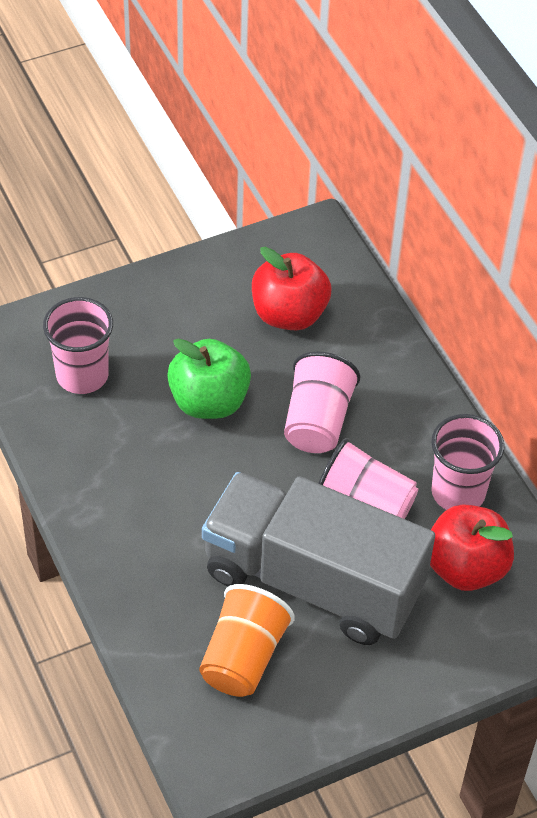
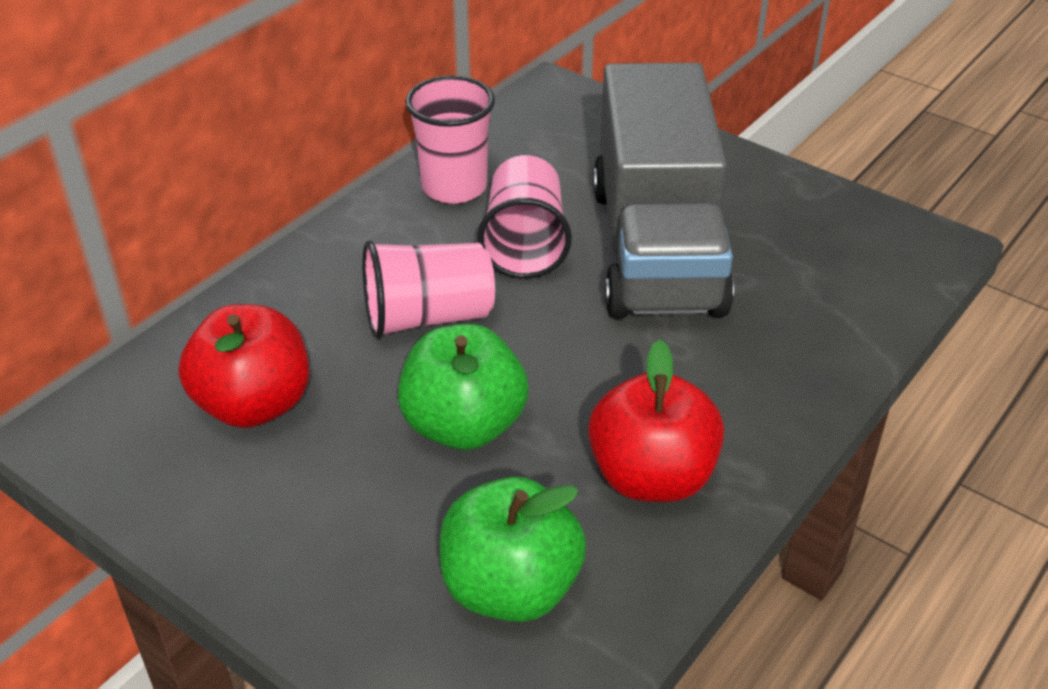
camera: 115 degrees left, 10 degrees down
pink cup [43,297,113,394] -> green apple [440,477,586,622]
orange cup [199,584,295,697] -> none
red apple [430,504,514,591] -> red apple moved to [588,340,724,502]

